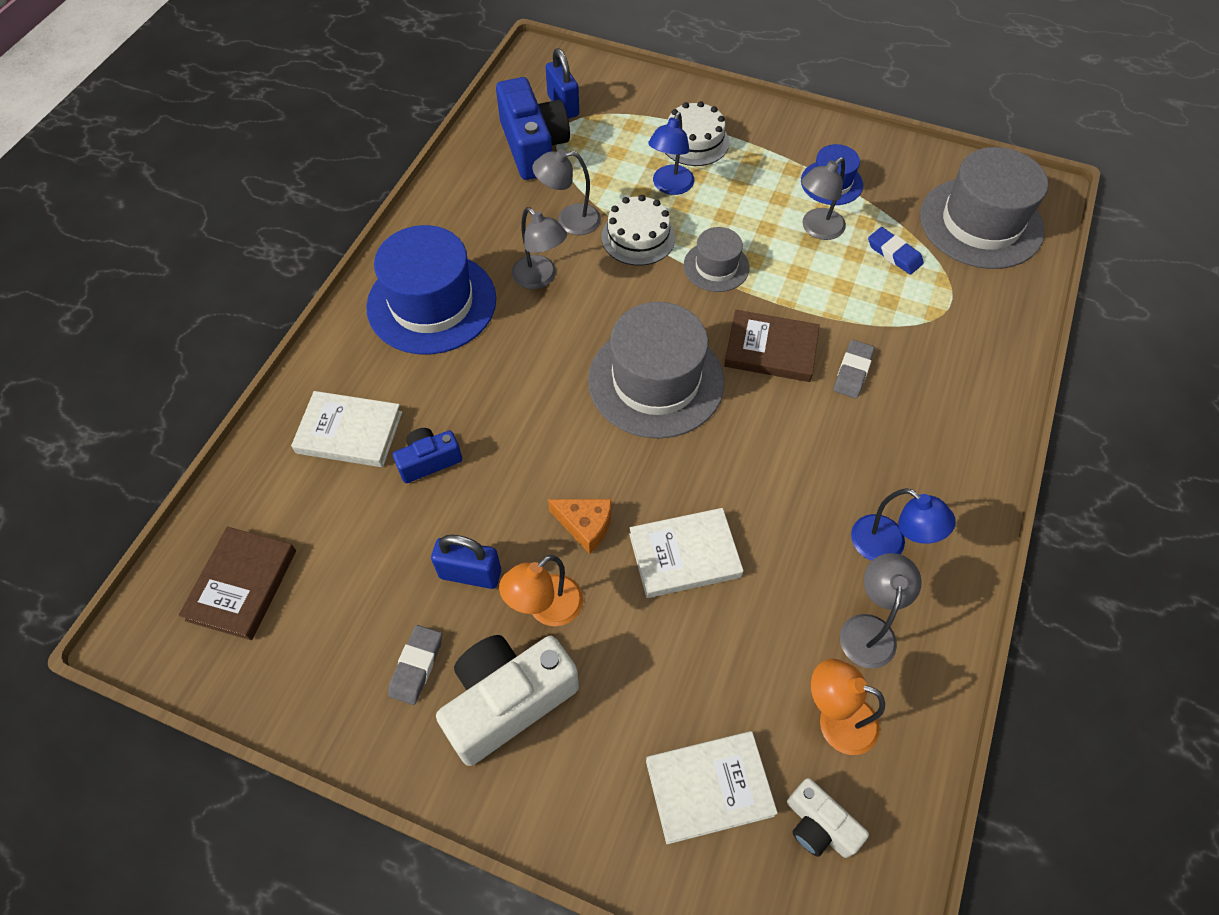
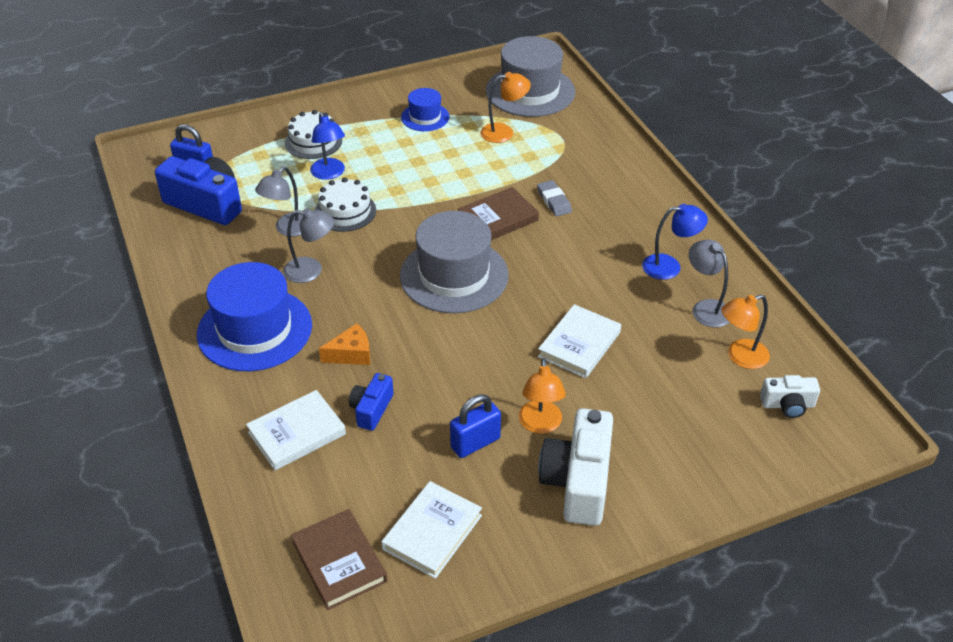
camera: 45 degrees left, 15 degrees down
grey eraser [388,625,442,705] -> none
orange cheese [548,499,612,554] -> orange cheese moved to [319,323,370,365]
white book [646,731,778,844] -> white book moved to [381,481,482,579]
grey hat [684,227,750,292] -> none
grey lamp [801,157,846,240] -> none
blue eraser [868,227,924,275] -> orange lamp [480,72,531,143]

